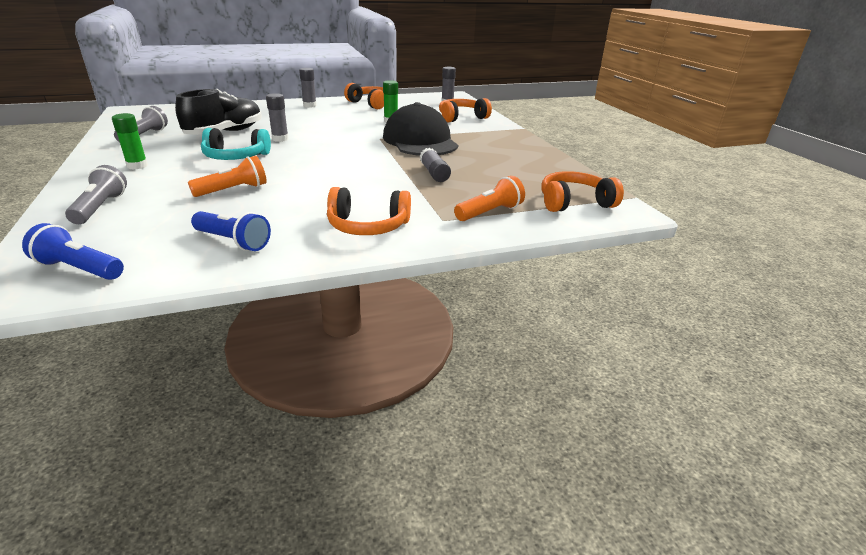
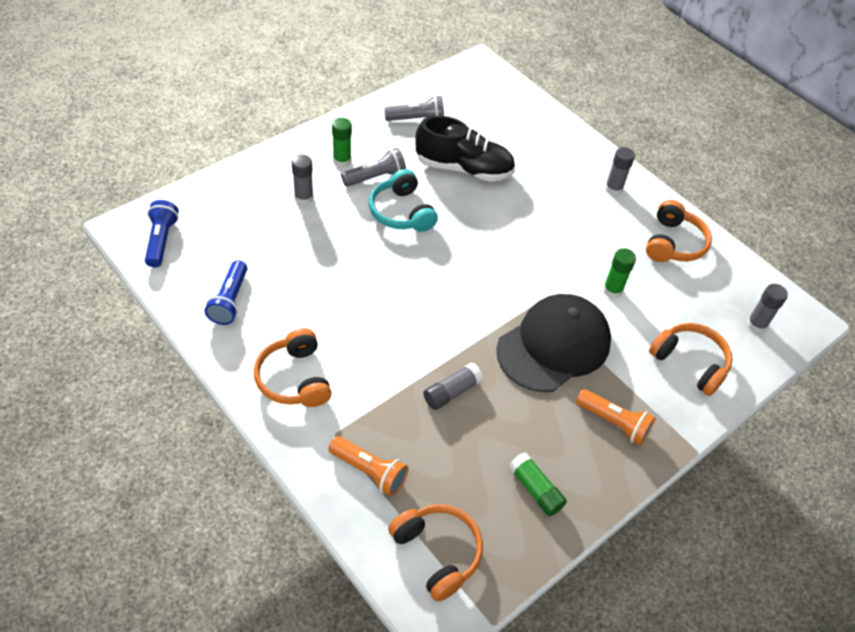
camera: 65 degrees right, 20 degrees up
grey flashlight [65,165,127,224] -> grey flashlight moved to [341,148,406,187]
orange flashlight [188,156,267,197] -> orange flashlight moved to [576,389,655,446]
grey glue stick [266,93,289,142] -> grey glue stick moved to [292,155,314,205]
none -> green glue stick [508,452,567,516]

